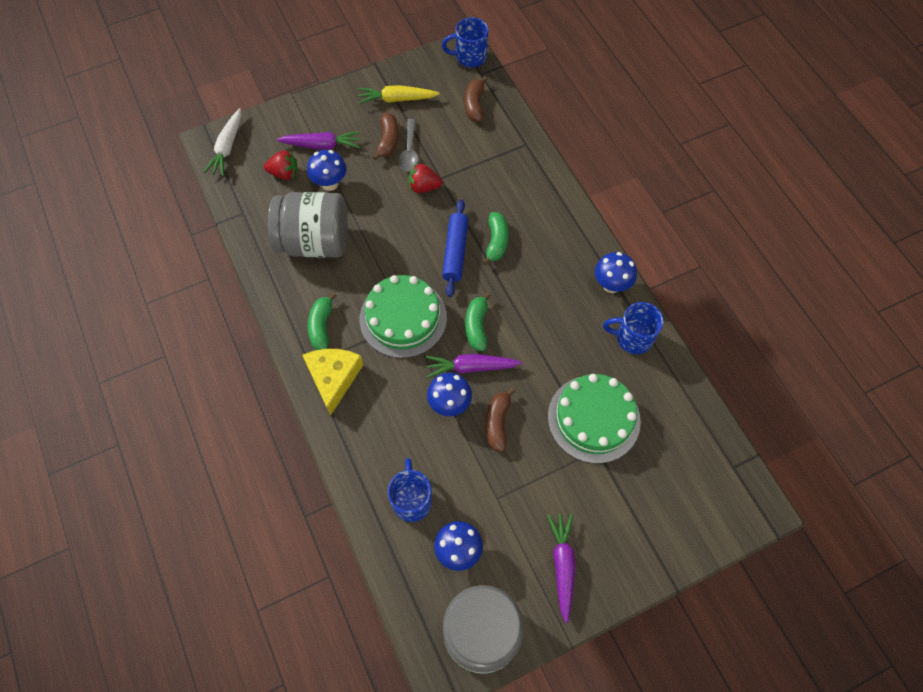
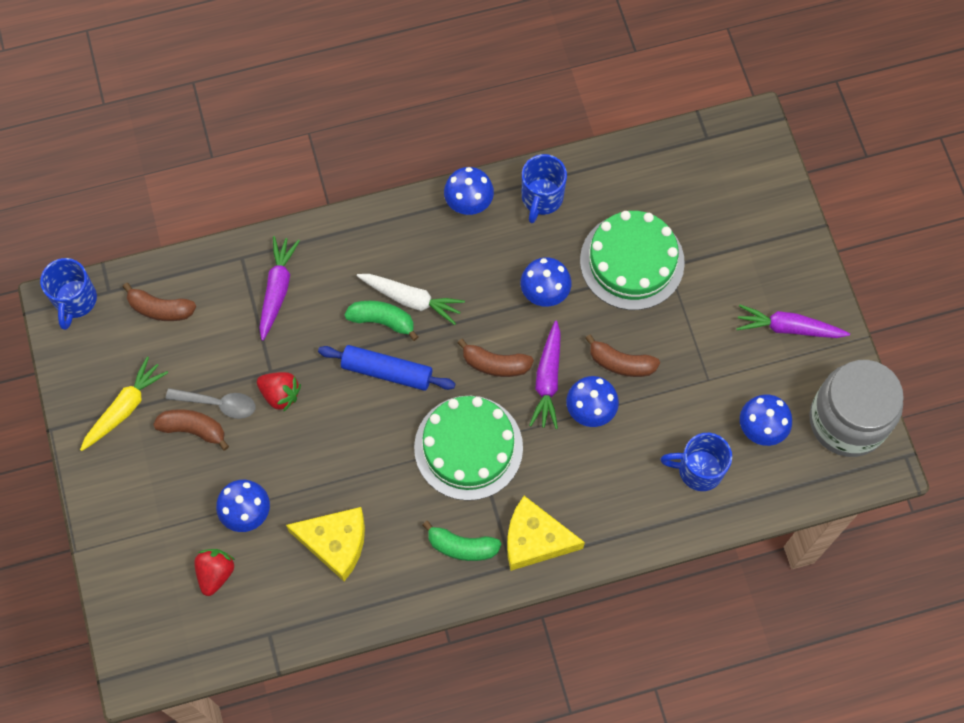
camera: 80 degrees left, 5 degrees up
white carrot [203,108,241,176] -> white carrot moved to [357,274,465,325]
grey jar [268,192,348,258] -> yellow cheese [286,507,365,581]
purple carrot [276,131,361,149] -> purple carrot moved to [259,236,300,341]
yellow carrot [358,85,440,104] -> yellow carrot turned 150 degrees counterclockwise [80,356,168,451]
red strawberry [409,163,442,193] -> red strawberry turned 75 degrees counterclockwise [257,372,301,412]
green banana [465,292,491,351] -> brown banana [458,339,534,377]
none -> blue mushroom [521,257,571,307]

